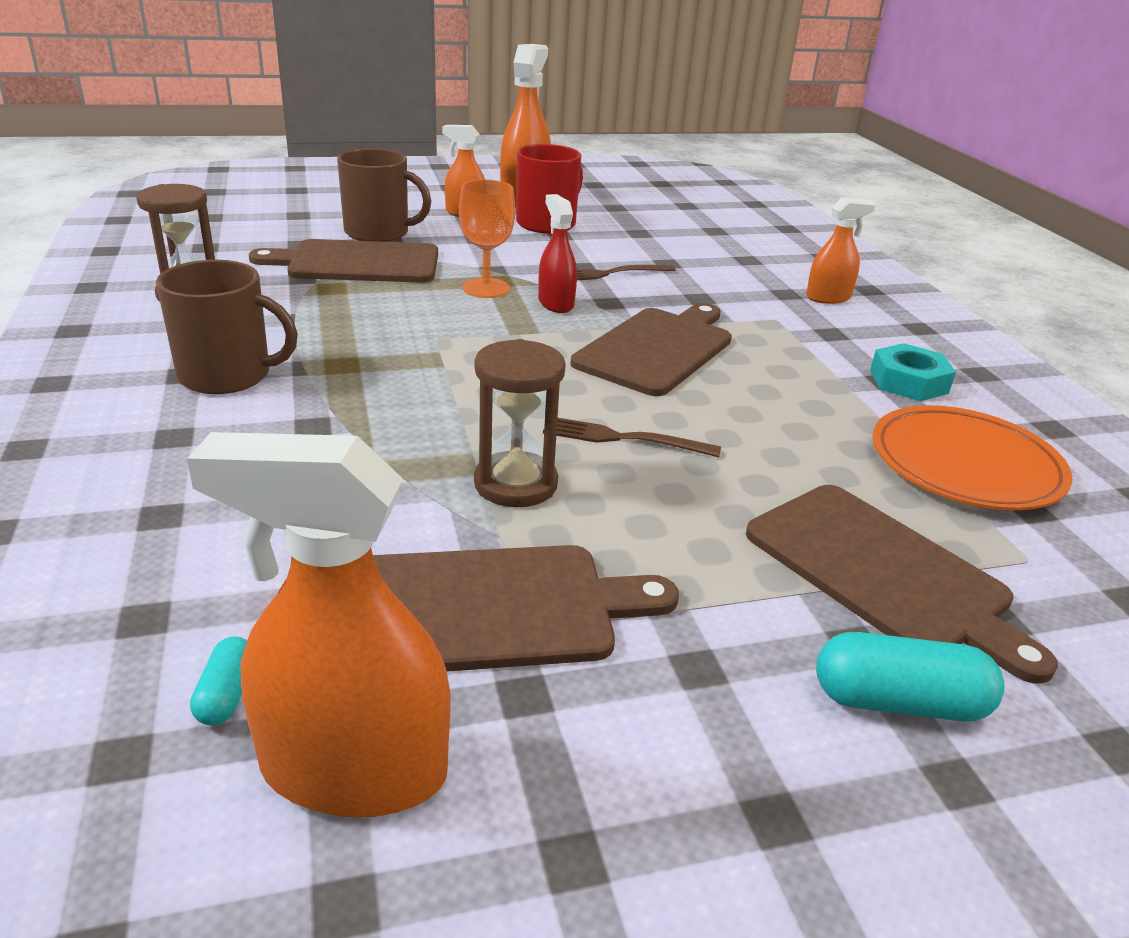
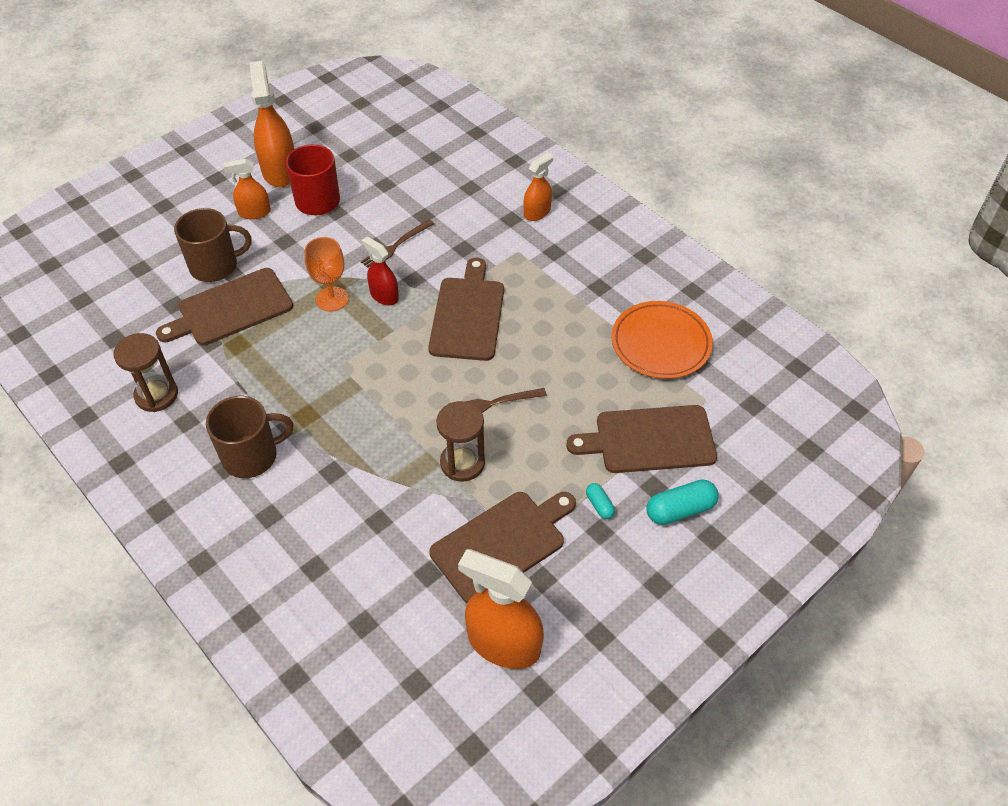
camera: 25 degrees left, 20 degrees up
orange spray bottle [187,432,450,818] -> orange spray bottle turned 45 degrees clockwise [458,549,544,669]
turquoise capsule [190,637,247,725] -> turquoise capsule moved to [586,483,615,519]
brown cutting board [746,485,1058,684] -> brown cutting board turned 150 degrees clockwise [566,405,717,473]
turquoise nut [870,343,956,401] -> none

